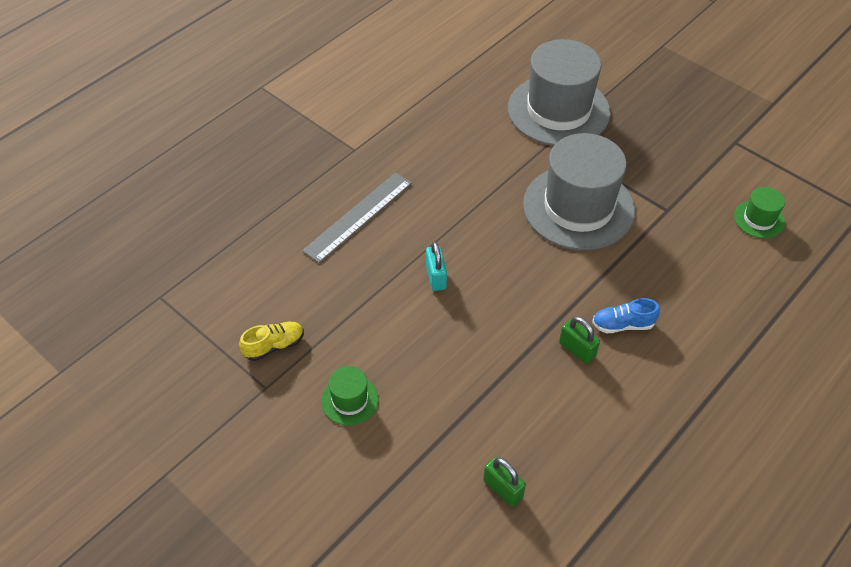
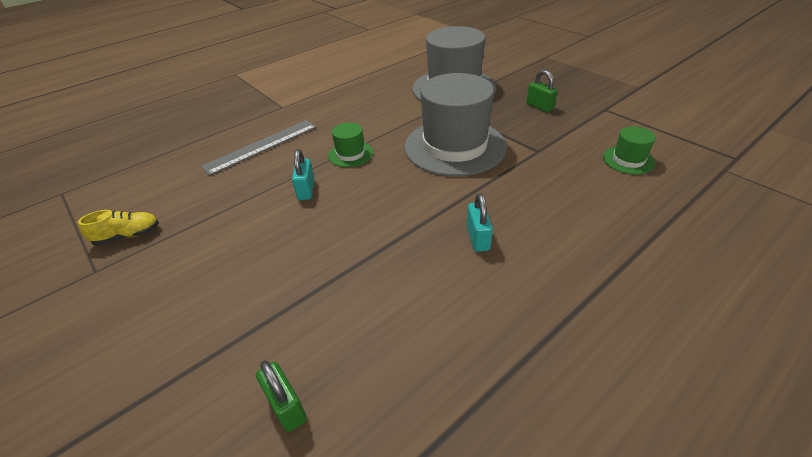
camera: 10 degrees right, 10 degrees down
green hat [321,366,379,426] -> green hat moved to [328,122,373,167]
green padlock [559,316,600,364] -> green padlock moved to [526,70,558,113]
blue shoe [592,298,660,333] -> turquoise padlock [467,193,493,252]

